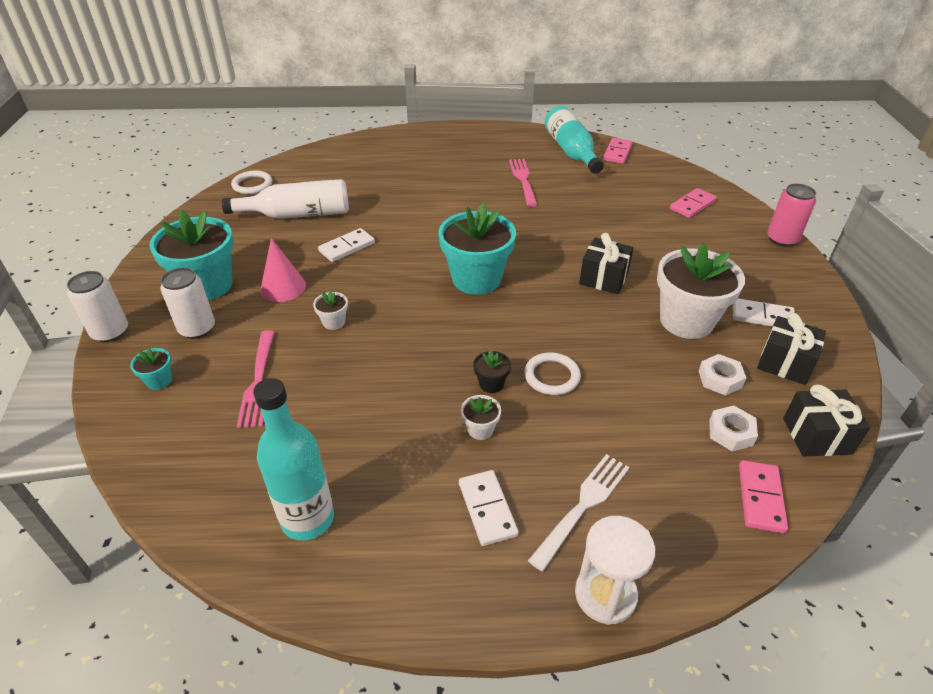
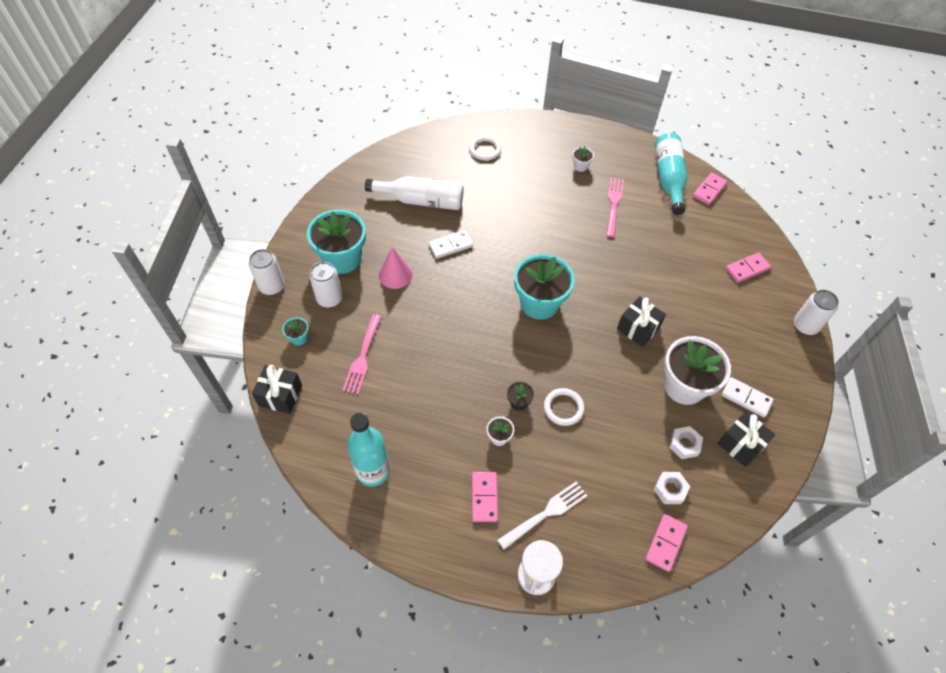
camera: 15 degrees right, 15 degrees up
white ring [231,171,272,194] -> white ring moved to [469,136,501,161]
white flower pot [313,290,348,330] -> white flower pot moved to [572,146,594,172]
white domino [459,470,519,546] -> pink domino [472,472,498,522]
pink can [767,184,816,247] -> white can [794,290,839,335]
black gift [783,384,870,456] -> black gift moved to [252,365,302,414]

